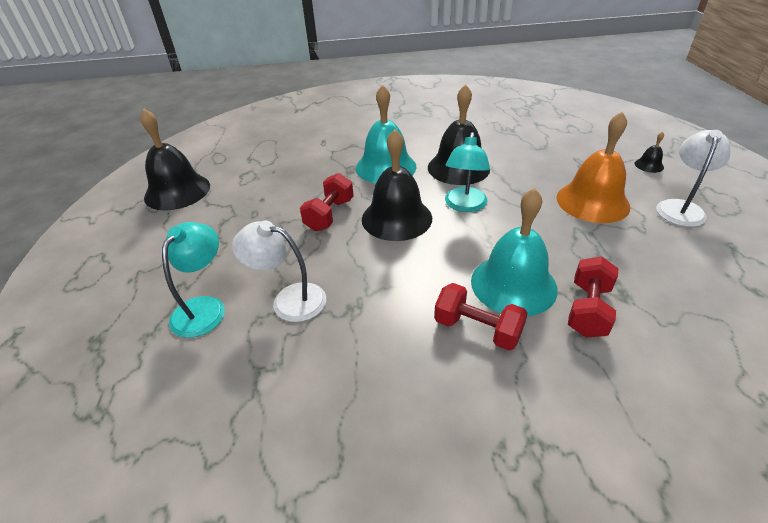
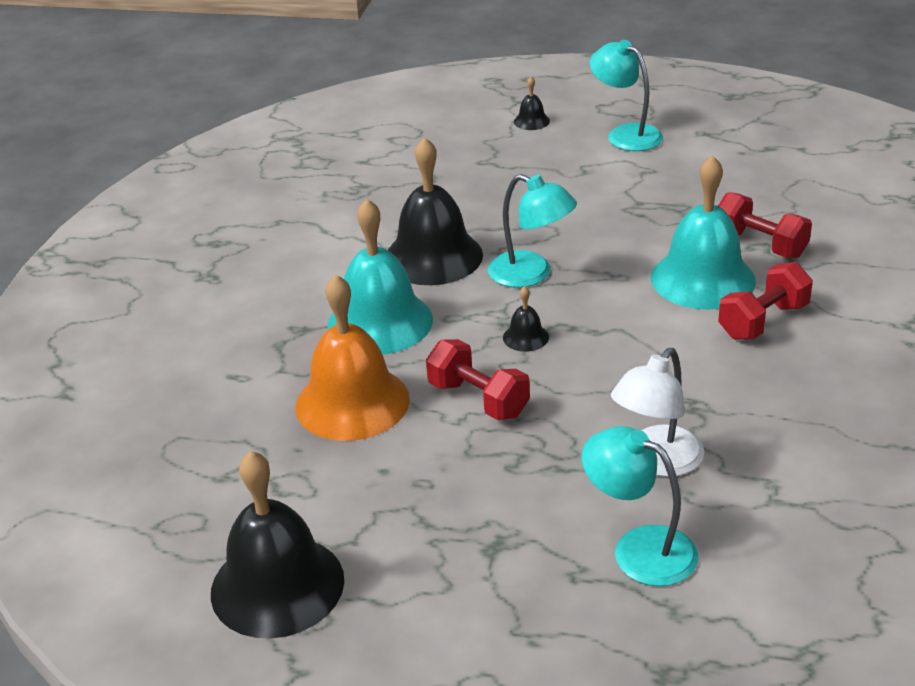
camera: 70 degrees left, 5 degrees down
black bell [362,129,432,241] -> black bell [503,286,549,352], size x0.43
orange bell [557,112,631,223] -> orange bell moved to [295,274,410,441]
white lamp [656,130,730,227] -> turquoise lamp [590,40,663,151]

